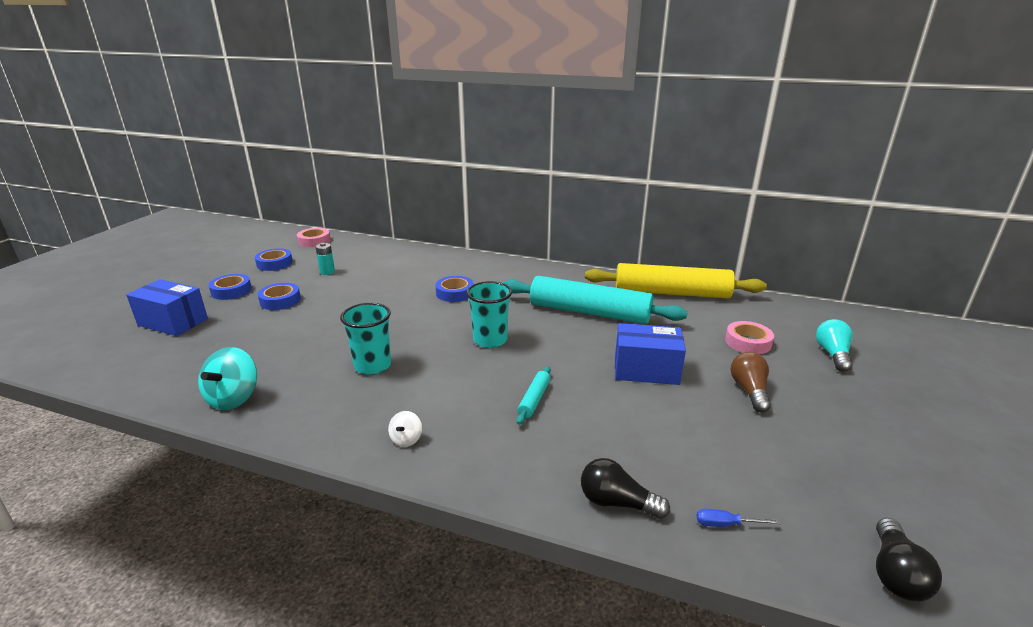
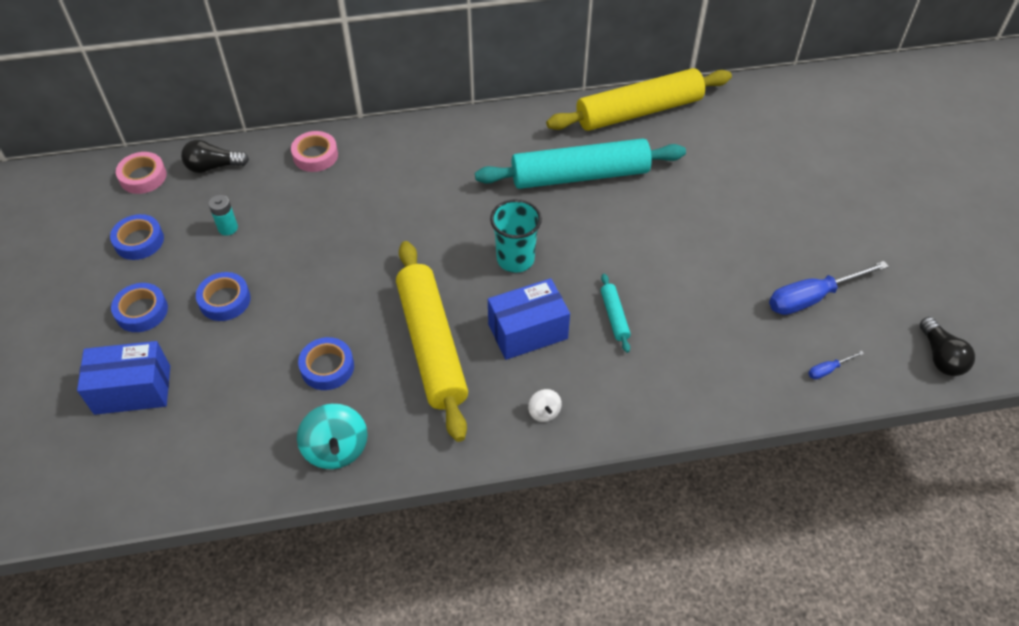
camera: 30 degrees left, 25 degrees up
turquoise cup [340,303,391,375] -> yellow rolling pin [396,241,468,442]
blue tape [435,276,474,302] -> blue tape moved to [298,337,354,390]
black light bulb [581,458,670,519] -> black light bulb moved to [181,140,249,173]
blue box [615,323,686,385] -> blue box moved to [488,278,570,360]
pink tape [725,321,774,354] -> pink tape moved to [291,131,338,172]
brown light bulb [730,352,771,412] -> none
turquoise light bulb [816,319,853,372] -> none
none -> blue screwdriver [769,261,889,315]

